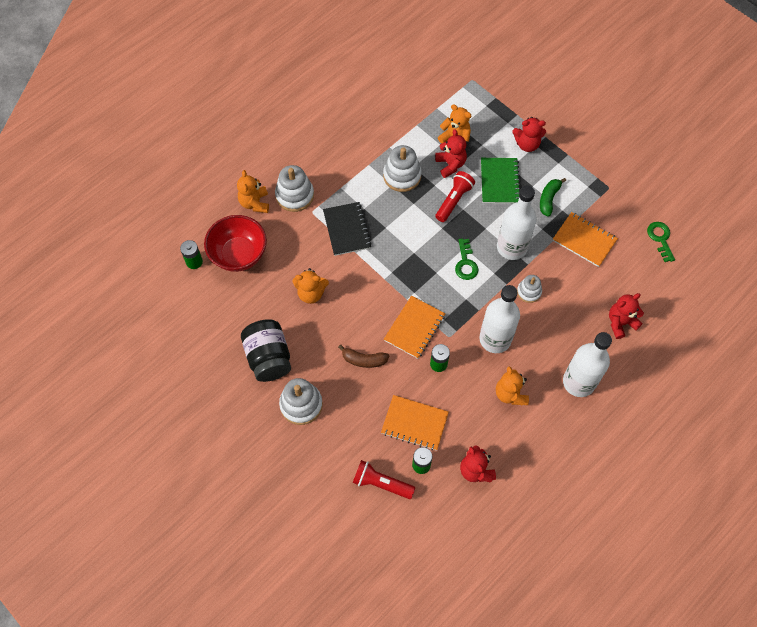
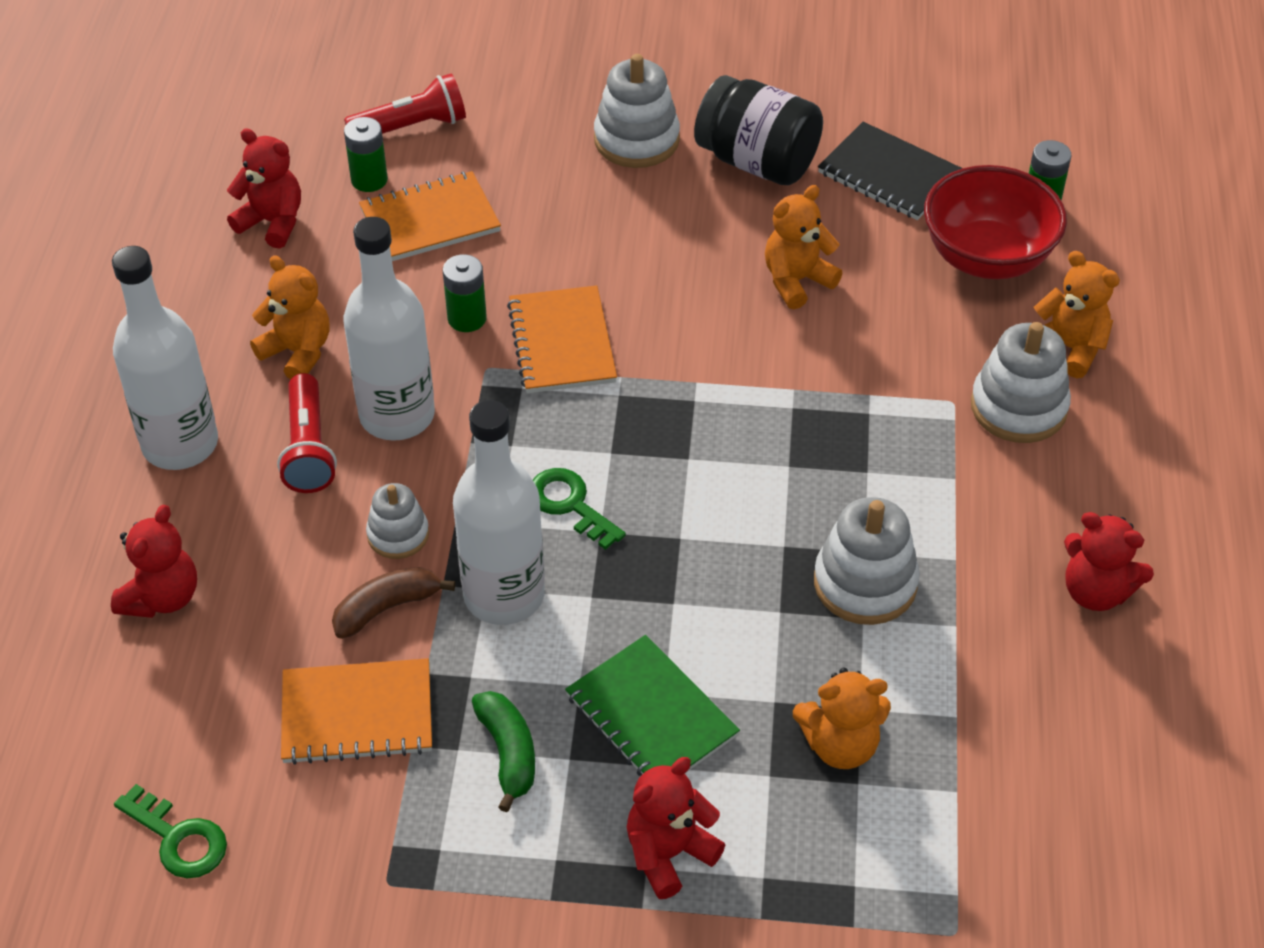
camera: 140 degrees right, 15 degrees down
black notebook [323,202,372,256] -> black notebook moved to [818,122,962,220]
brown banana [338,345,389,368] -> brown banana moved to [332,567,455,639]
red teddy bear [435,129,467,178] -> red teddy bear moved to [1064,512,1154,611]
red flashlight [435,171,475,222] -> red flashlight moved to [277,373,337,493]

